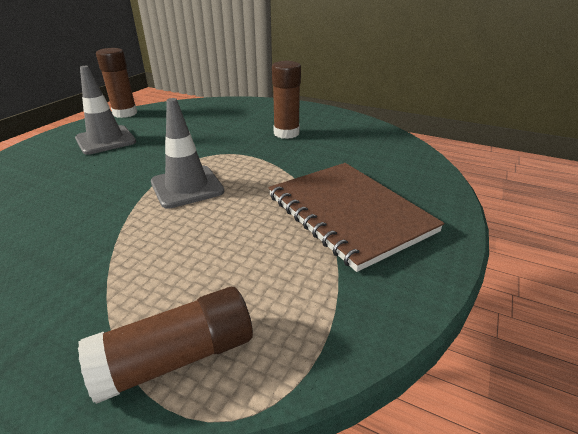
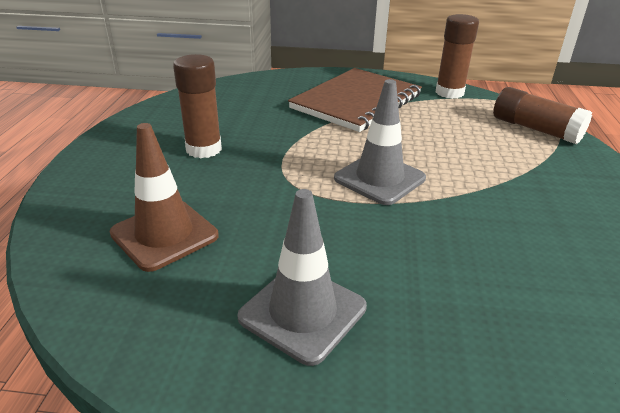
camera: 110 degrees left, 0 degrees up
brown glue stick [96,48,137,118] -> brown glue stick moved to [435,14,479,99]
none -> brown traffic cone [109,123,219,272]

